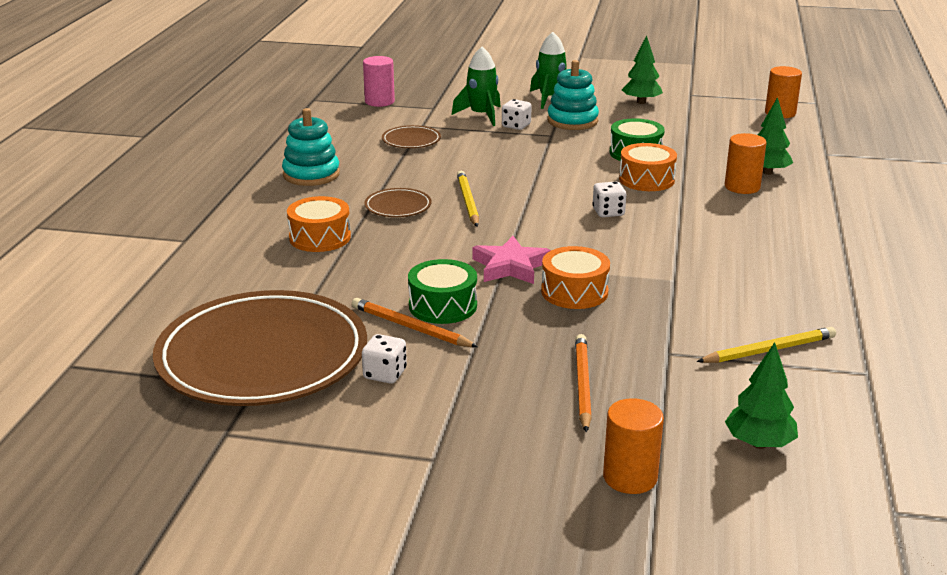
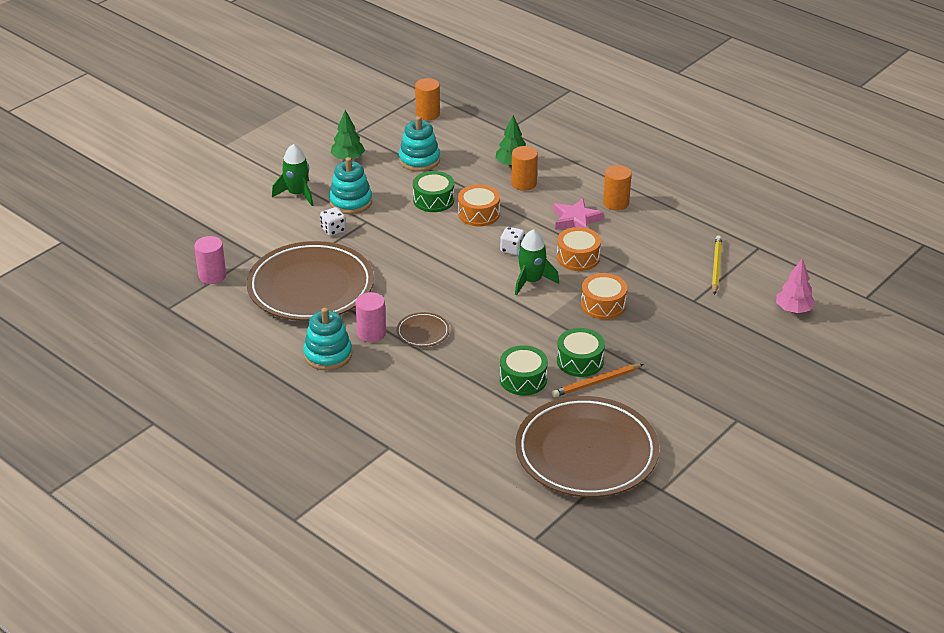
camera: 60 degrees left, 10 degrees up
orange drum [287,196,351,252] -> orange drum moved to [557,227,601,271]
white dice [362,334,407,384] -> none
brown plate [382,125,441,148] -> brown plate [247,241,374,321], size x2.47
green rocket [452,47,500,126] -> green rocket moved to [515,229,559,296]
yellow pencil [457,171,479,227] -> none
pink star [472,236,551,284] -> pink star moved to [553,198,604,230]
orange pencil [575,334,592,433] -> none
orange cylinder [603,398,664,494] -> orange cylinder moved to [603,165,632,211]
green tree [725,342,798,449] -> pink tree [776,258,815,313]
none -> pink cylinder [355,292,386,342]
none -> turquoise stacking toy [399,116,440,172]
none -> green drum [500,345,548,395]

